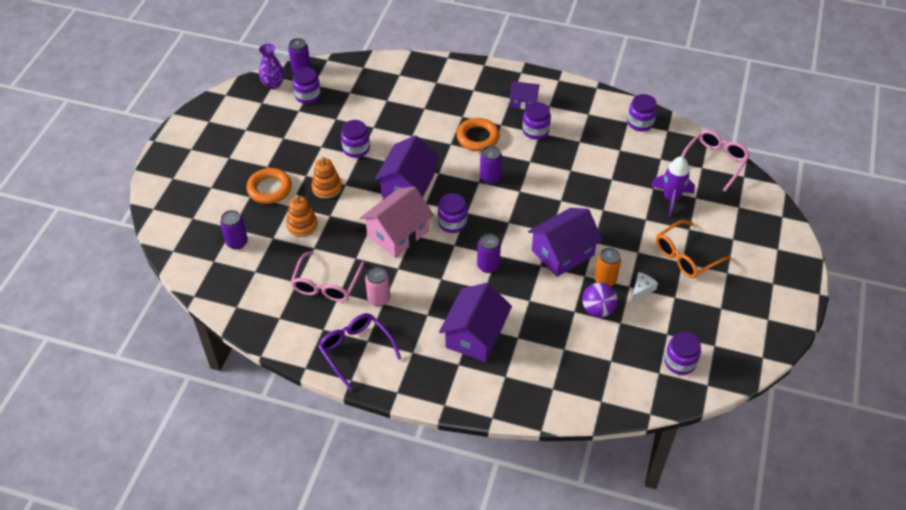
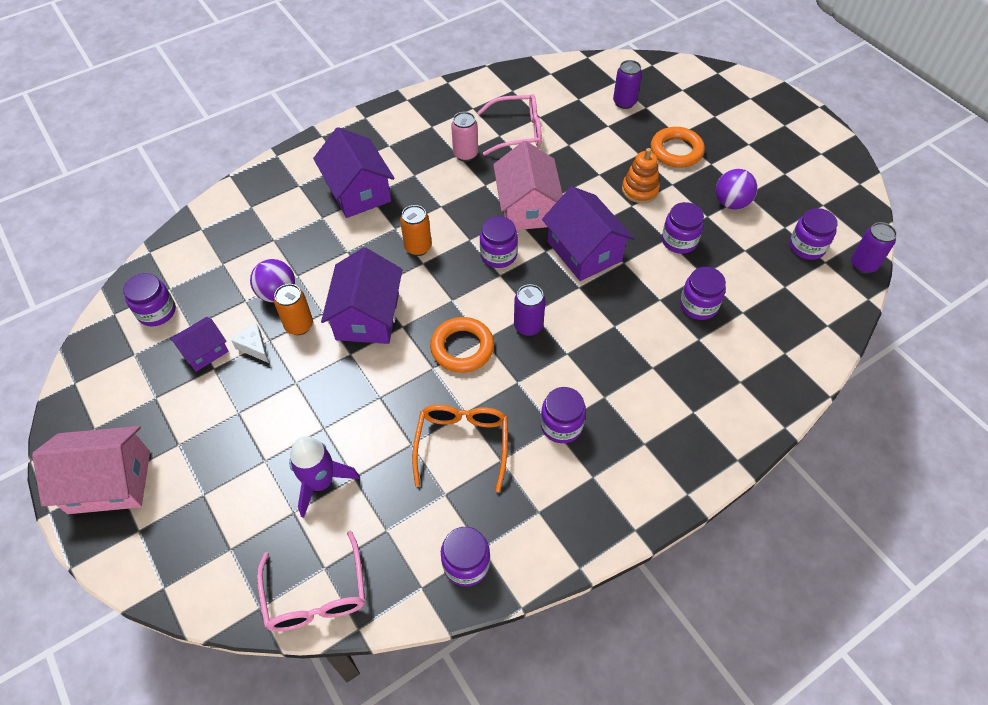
camera: 130 degrees right, 5 degrees up
purple vase [259,44,284,89] -> none
orange stacking toy [286,195,318,237] -> none
pink glasses [291,251,365,302] -> pink glasses turned 120 degrees clockwise [477,94,542,156]
purple glasses [318,313,401,391] -> none
orange ring [456,118,500,151] -> orange ring moved to [430,317,494,373]
purple can [477,233,501,273] -> orange can [400,205,432,256]
purple house [510,81,540,109] -> purple house moved to [170,317,229,372]
white cheese [631,272,658,303] -> white cheese turned 150 degrees clockwise [231,324,269,363]
orange glasses [656,220,731,278] -> orange glasses moved to [412,405,508,492]
none -> pink house [32,426,150,514]
none -> purple jar [680,267,726,320]
none -> purple ball [716,169,758,210]

